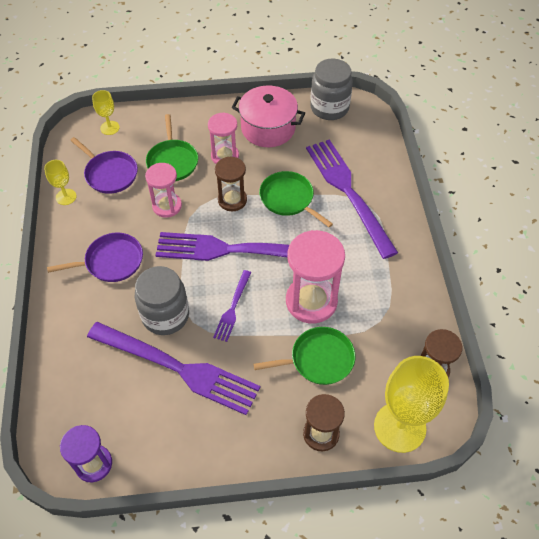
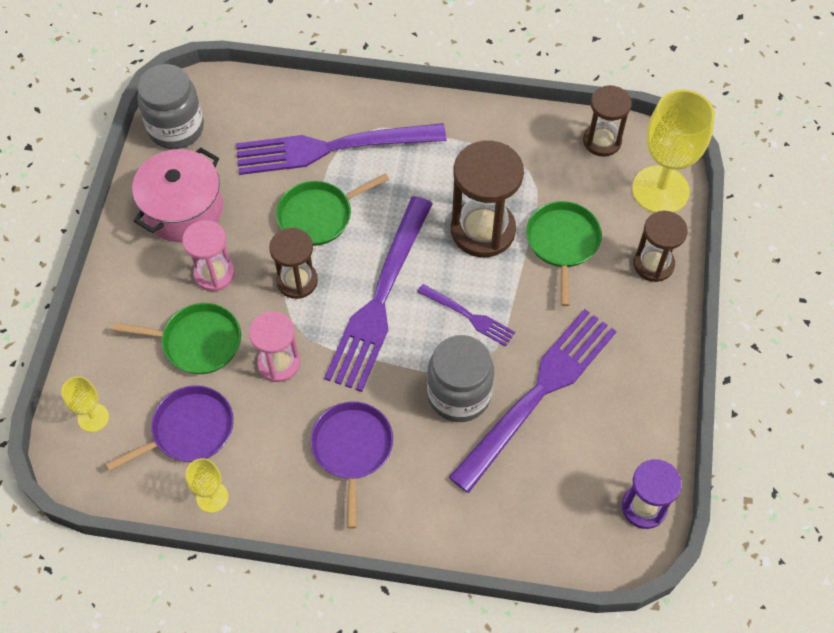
camera: 75 degrees left, 5 degrees up
pink hourglass [286,230,345,324] -> brown hourglass [451,140,524,257]

